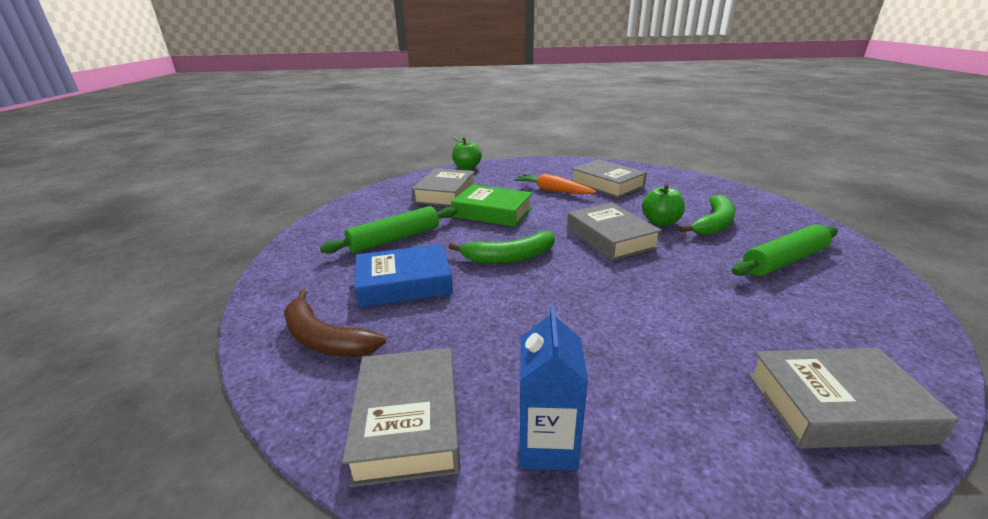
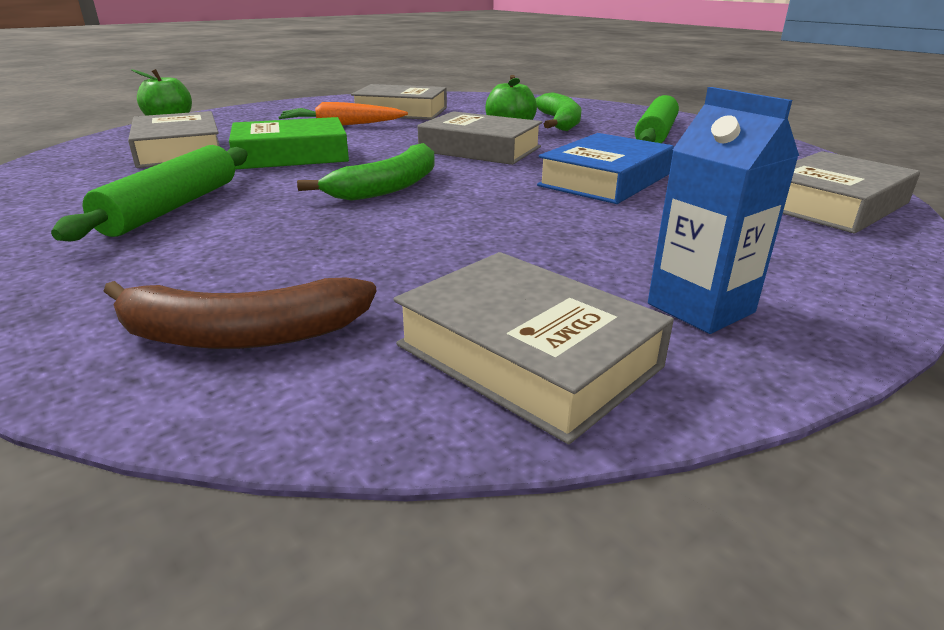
camera: 40 degrees left, 0 degrees up
blue book [354,244,453,308] -> blue book moved to [537,133,674,204]

